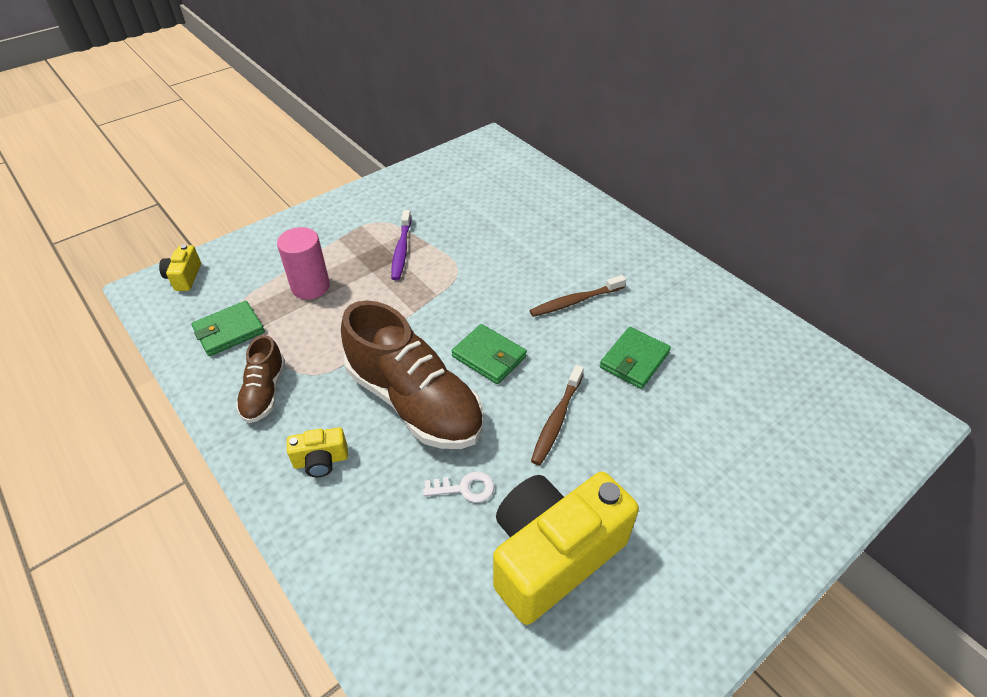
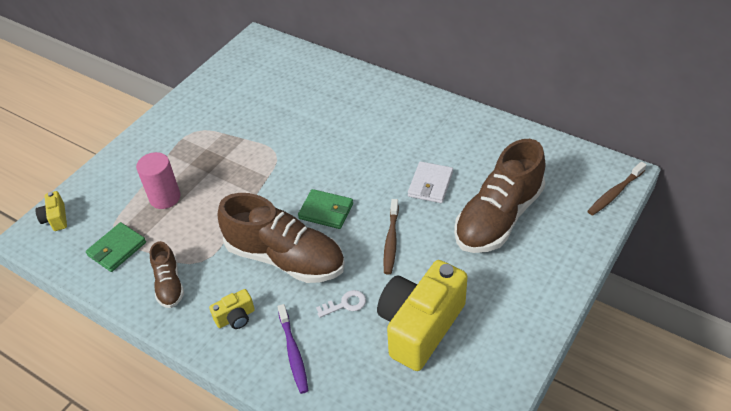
camera: 15 degrees left, 0 degrees up
purple toothbrush [391,210,411,281] -> purple toothbrush moved to [277,304,309,394]
brown toothbrush [530,275,626,317] -> brown toothbrush moved to [587,162,646,216]
green wallet [600,327,671,389] -> white wallet [408,161,453,203]
none -> brown shoe [454,139,545,253]

